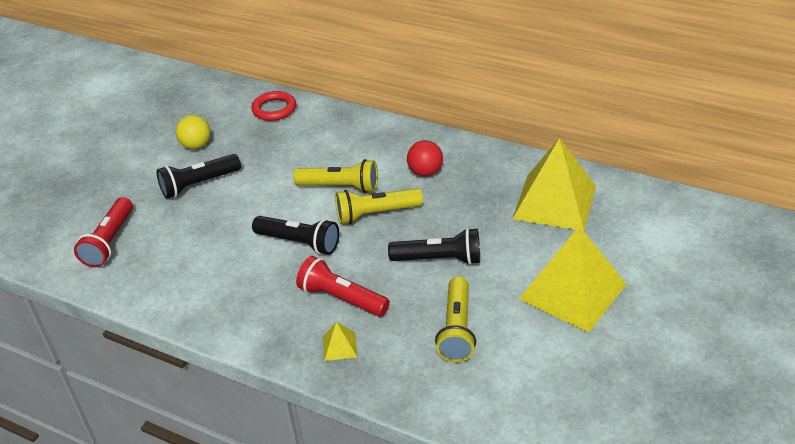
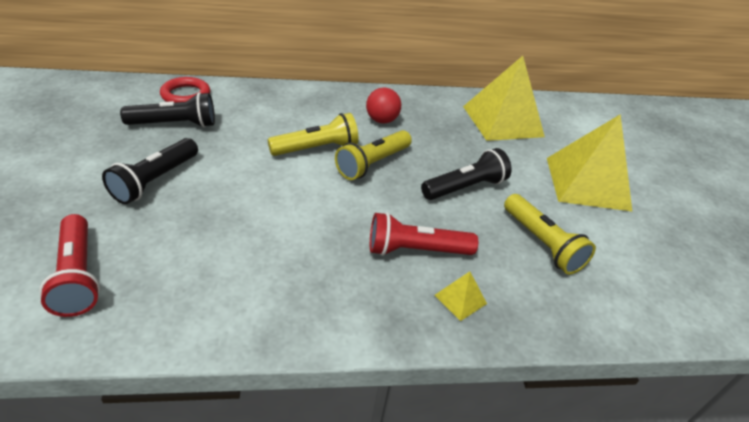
camera: 40 degrees left, 0 degrees up
yellow ball [176,115,211,149] -> none
black flashlight [252,216,339,255] -> black flashlight moved to [120,92,215,127]

